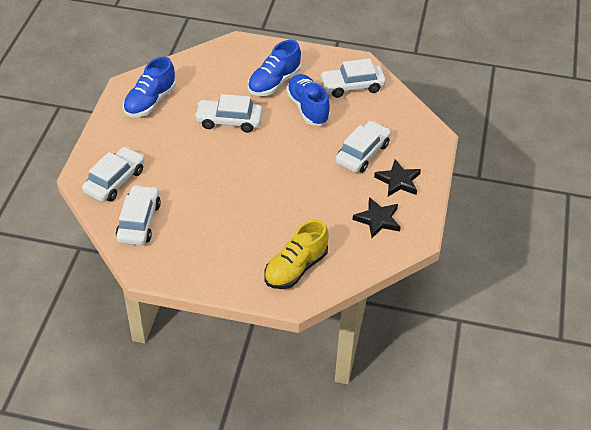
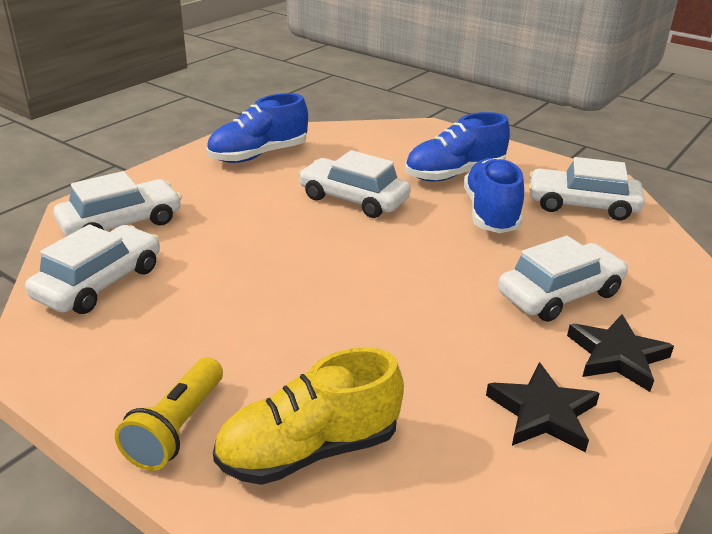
camera: 25 degrees right, 15 degrees down
none -> yellow flashlight [115,357,223,471]

